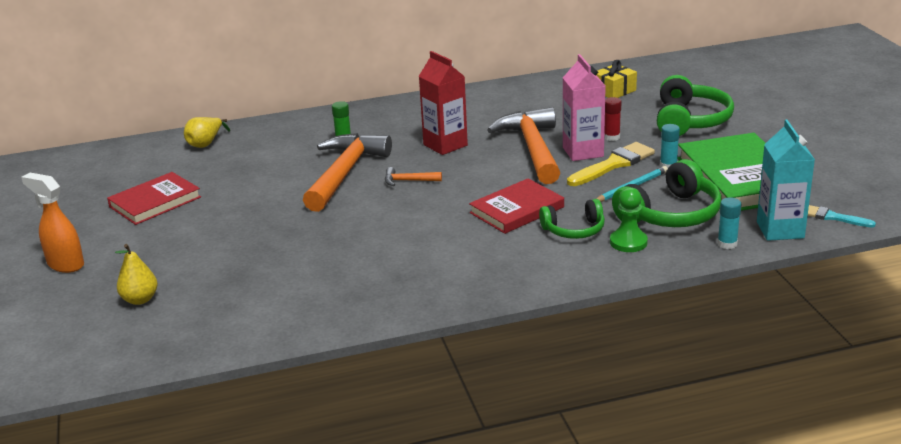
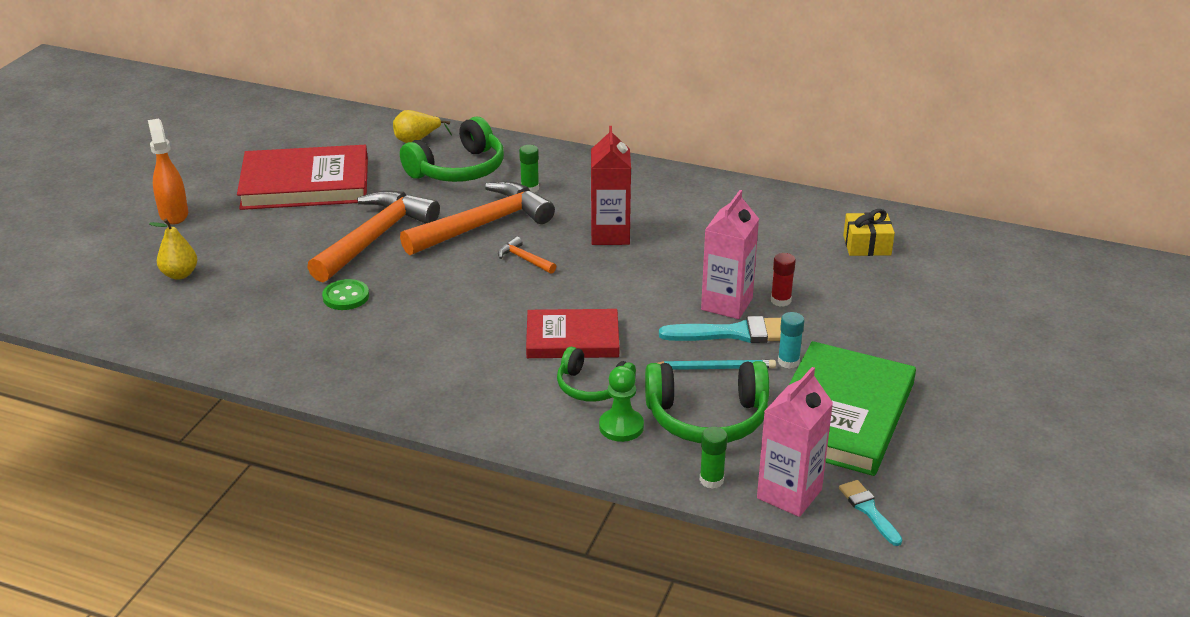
camera: 35 degrees right, 5 degrees up
red book [107,172,201,225] -> red book [237,145,368,210], size x1.58
orange hammer [487,107,560,184] -> orange hammer moved to [307,190,440,282]
yellow brush [567,142,655,186] -> turquoise brush [659,316,781,343]
green headphones [657,75,734,136] -> green headphones moved to [400,117,504,182]
turquoise glue stick [717,197,741,249] -> green glue stick [700,427,727,489]
turquoise carton [757,120,815,241] -> pink carton [757,367,833,517]
none -> green button [322,279,369,310]

